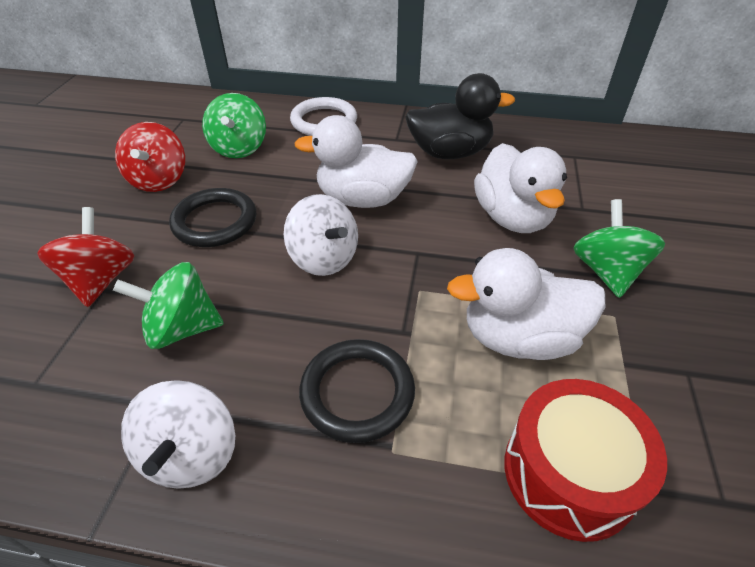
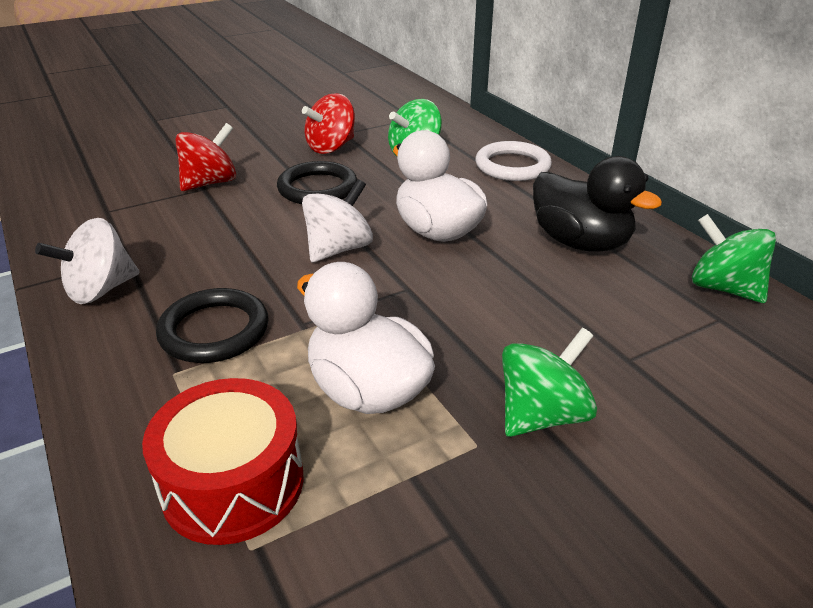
camera: 50 degrees right, 10 degrees down
green spinning top [113,262,224,349] -> green spinning top moved to [692,214,776,303]
white spinning top [284,194,358,276] -> white spinning top turned 150 degrees counterclockwise [302,179,373,262]
white duck [474,143,567,233] -> none

